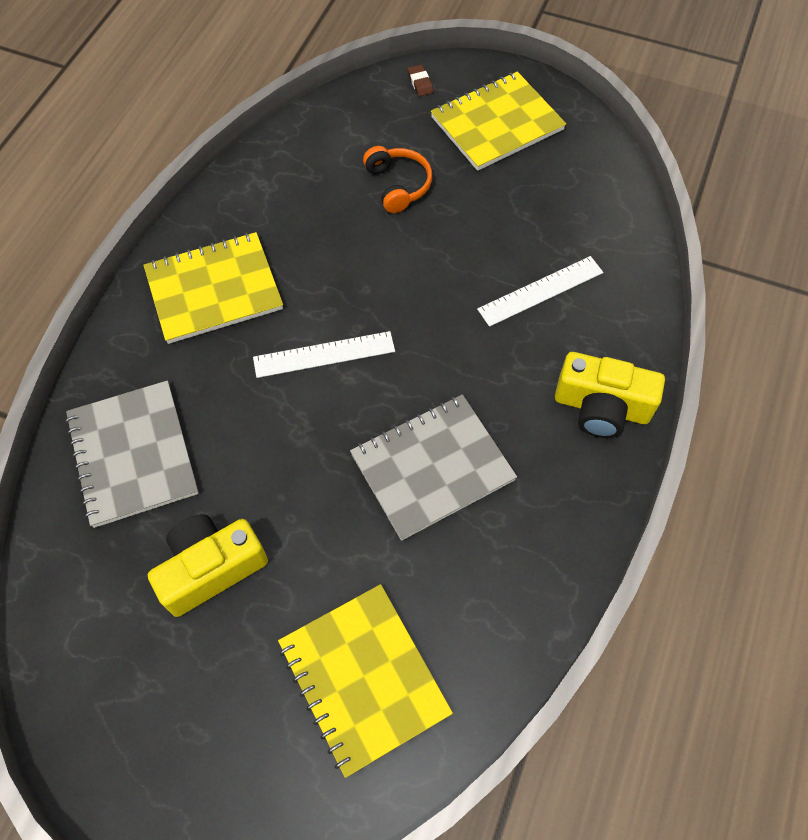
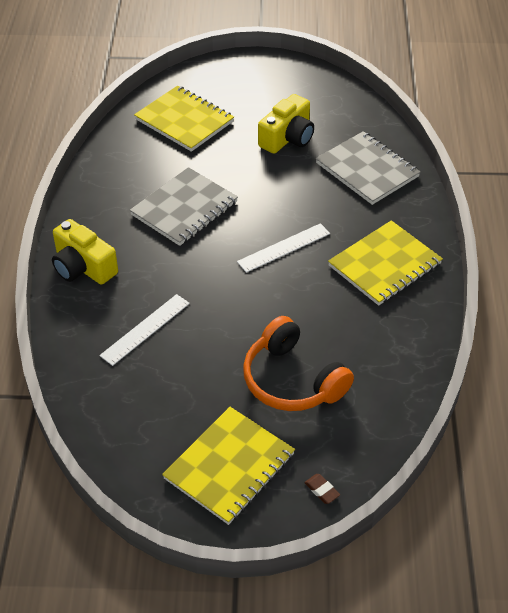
camera: 160 degrees right, 15 degrees down
orange headphones [363,146,432,213] -> orange headphones [243,316,354,411], size x1.63
yellow camera [555,352,665,438] -> yellow camera turned 135 degrees counterclockwise [52,219,118,284]

